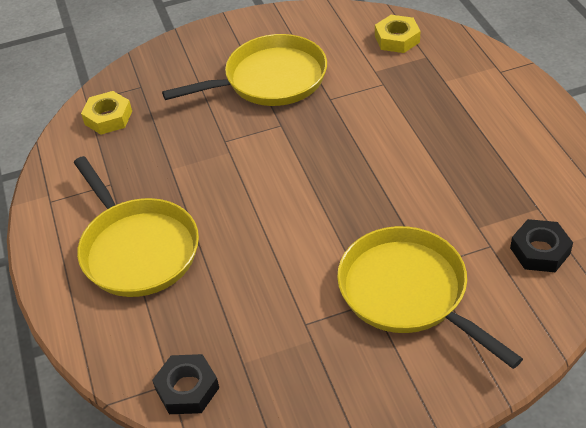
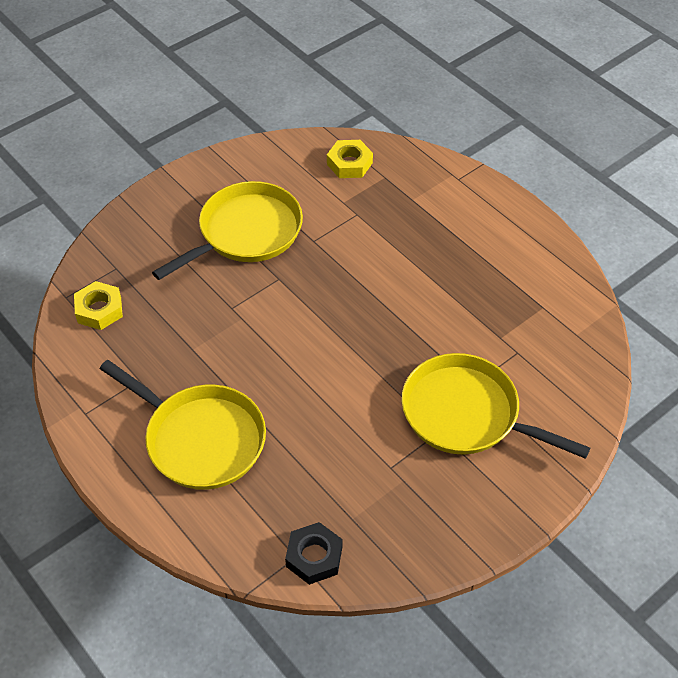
camera: 25 degrees left, 5 degrees up
black nut [510,219,573,272] -> none

